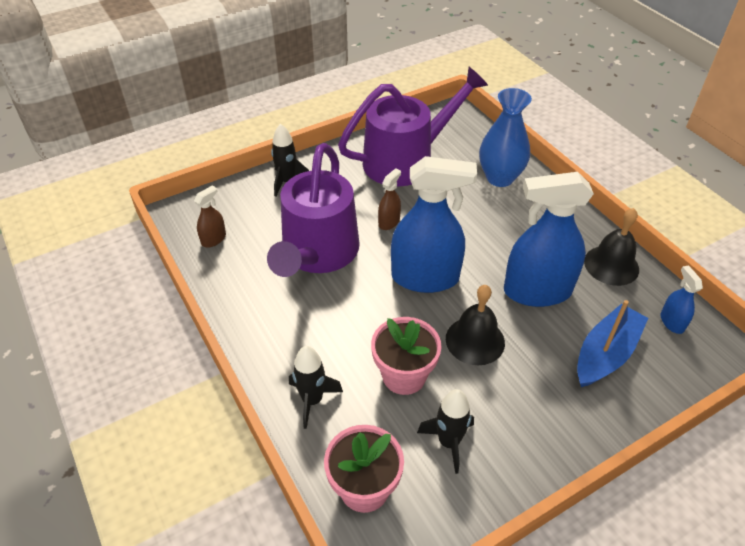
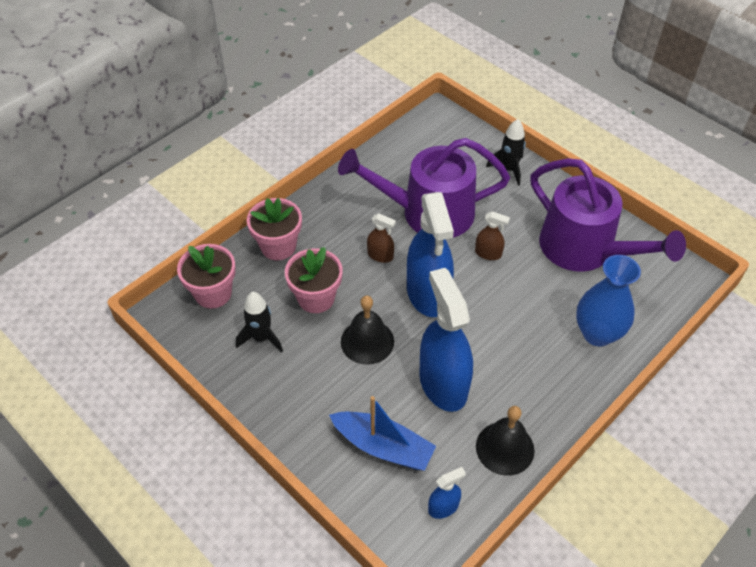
camera: 75 degrees right, 5 degrees up
brown spray bottle [194,185,226,248] -> brown spray bottle moved to [367,213,396,263]
black rocket [289,346,343,429] -> pink flower pot [247,198,302,260]

